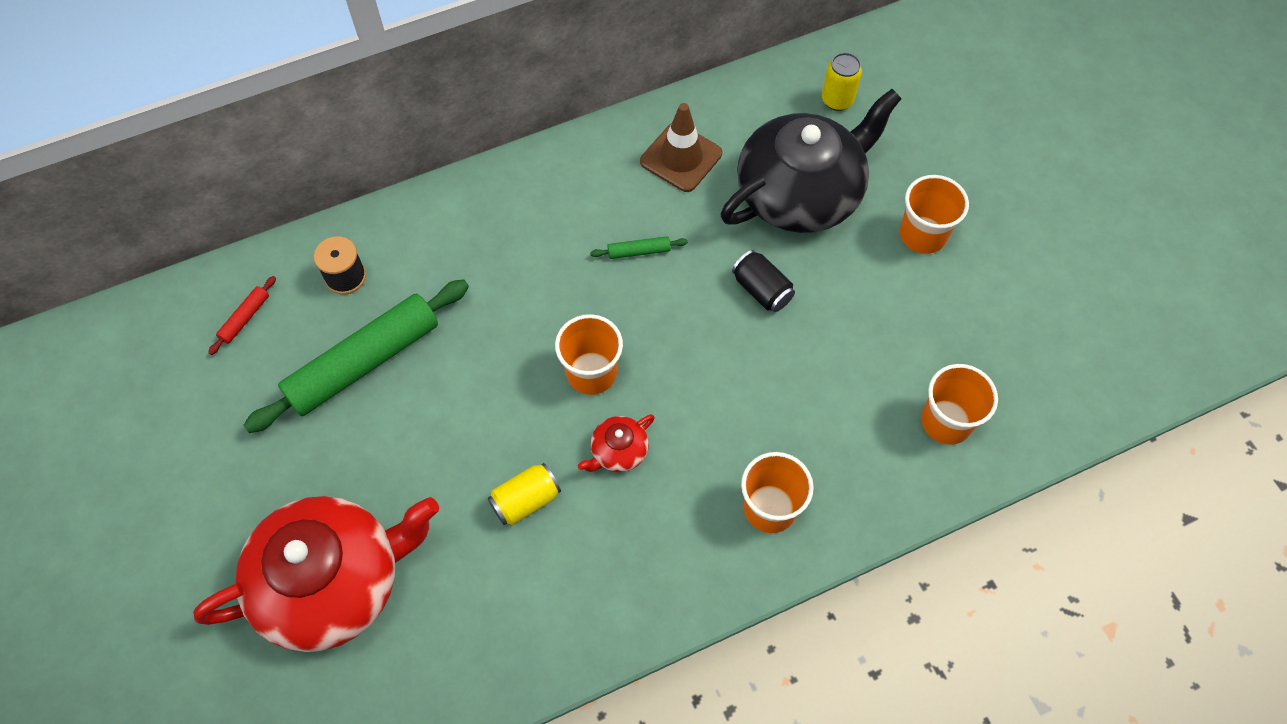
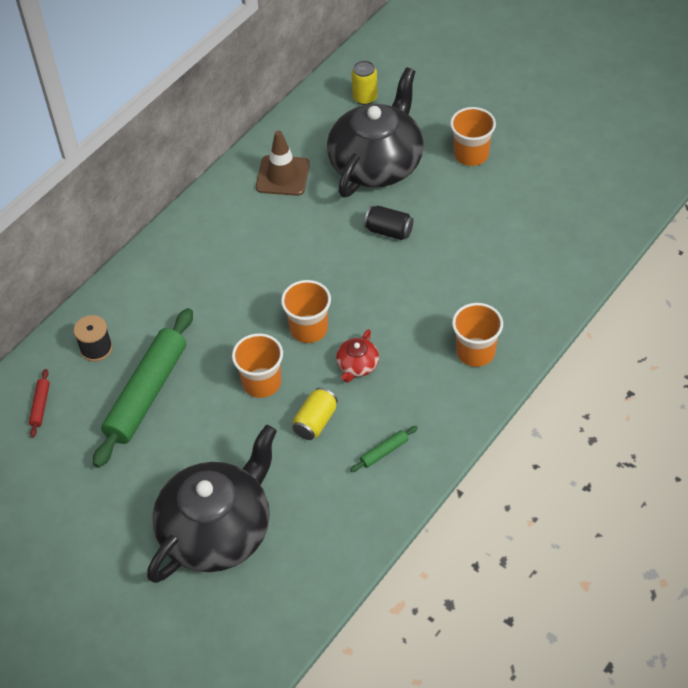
camera: 25 degrees left, 10 degrees down
red teapot [193,496,439,652] -> black teapot [147,425,277,583]
green rolling pin [590,236,688,259] -> green rolling pin moved to [350,426,418,472]
orange cup [921,364,998,445] -> orange cup moved to [232,333,283,398]

